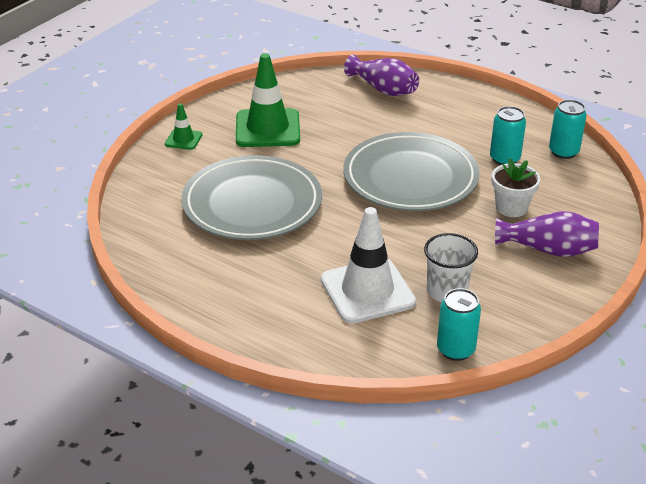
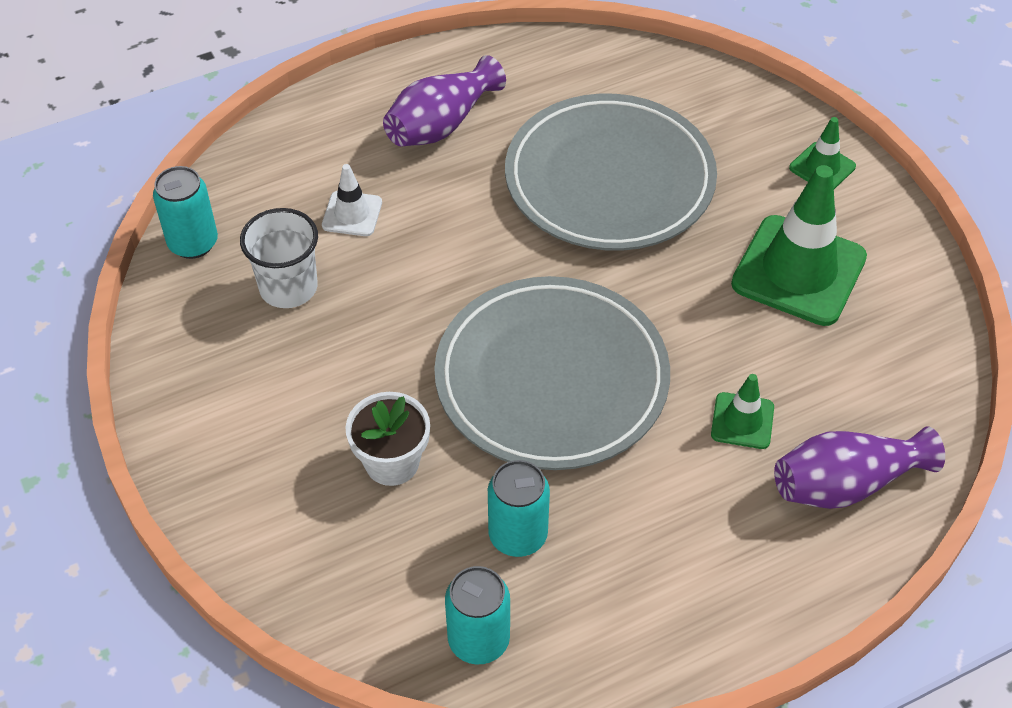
camera: 120 degrees right, 15 degrees up
white traffic cone [321,207,416,324] -> white traffic cone [322,164,382,236], size x0.49
purple vase [495,211,599,257] -> purple vase moved to [383,55,506,147]
none -> green traffic cone [711,374,774,449]

